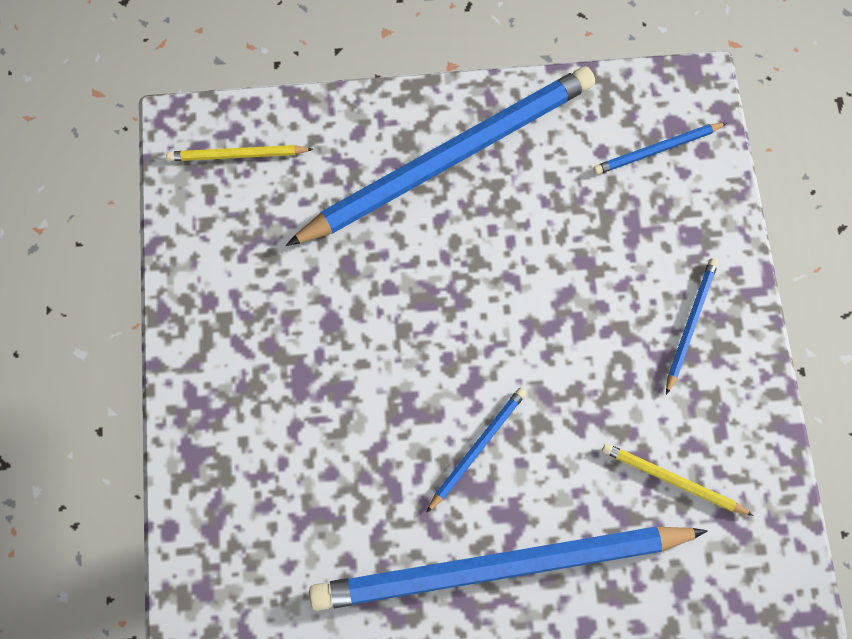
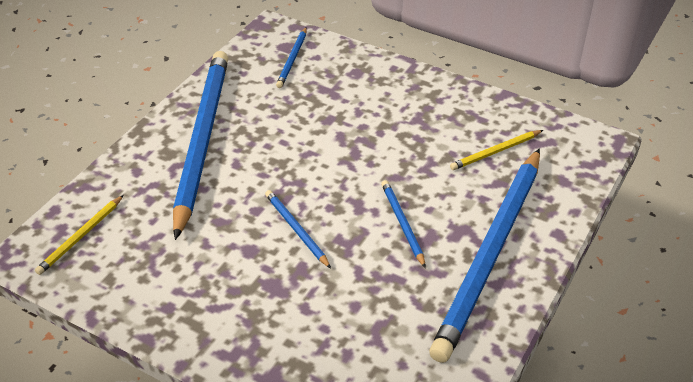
camera: 55 degrees left, 25 degrees down
blue pencil [666,258,718,395] -> blue pencil moved to [265,190,331,268]

